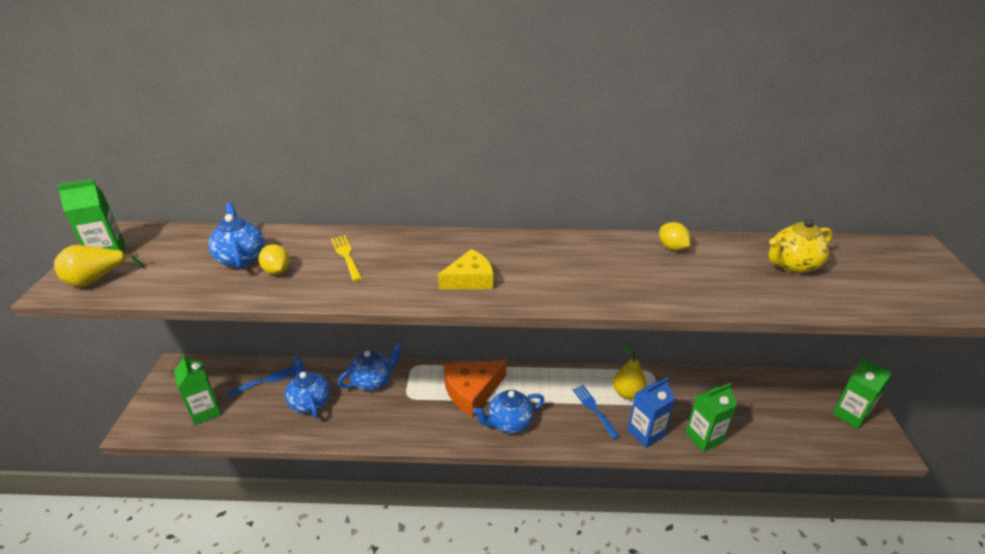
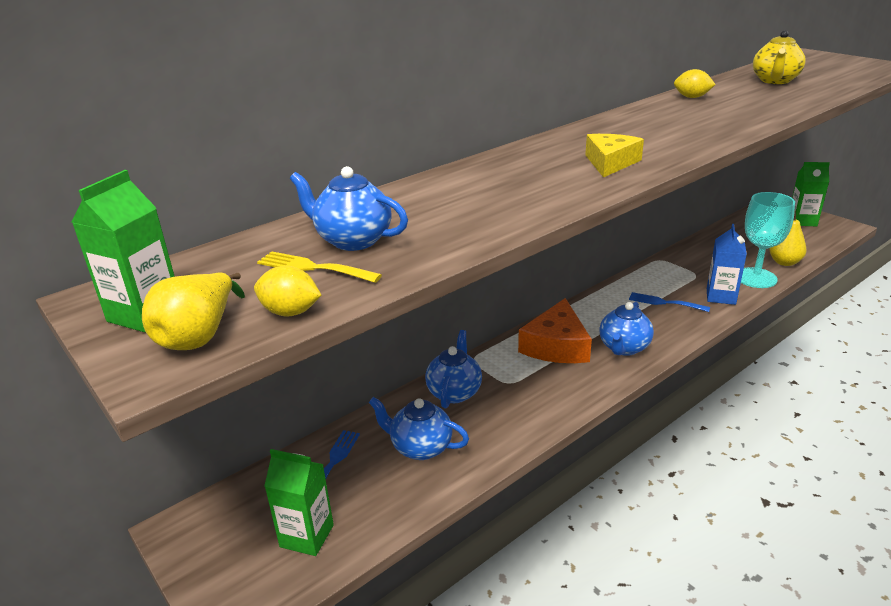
camera: 40 degrees left, 5 degrees down
yellow lemon [259,244,290,275] -> yellow lemon moved to [254,266,321,317]
yellow fork [331,235,362,281] -> yellow fork moved to [257,251,382,283]
yellow pear [613,344,647,400] -> yellow pear moved to [769,211,807,266]
green carton [685,383,737,452] -> turquoise goblet [741,192,795,288]

